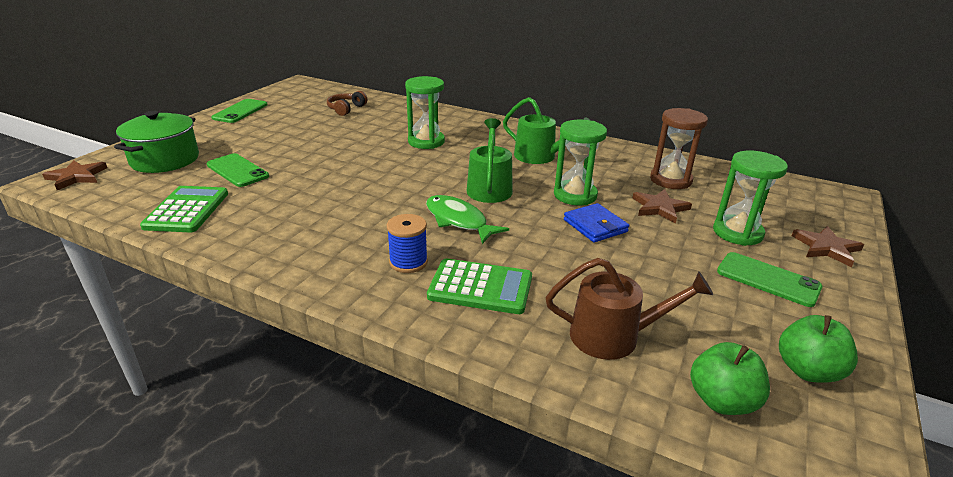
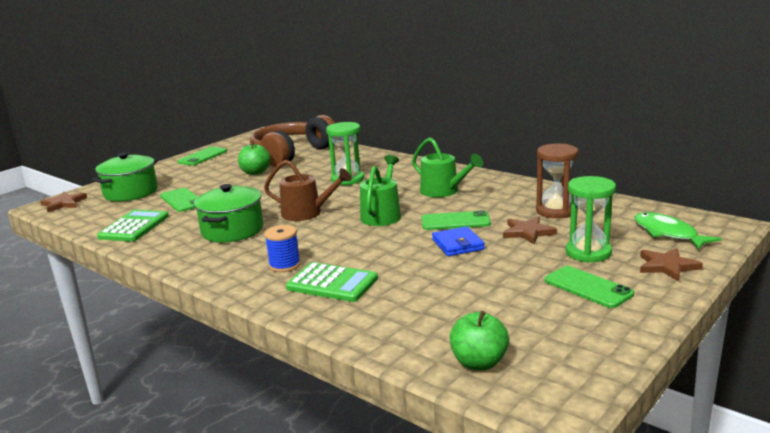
camera: 15 degrees right, 10 degrees down
brown headphones [327,91,367,116] -> brown headphones [250,115,335,167], size x2.39
green fish [426,195,509,244] -> green fish moved to [634,212,721,250]
brown watering can [546,258,713,360] -> brown watering can moved to [264,160,352,221]
green hourglass [554,120,607,205] -> green phone [422,210,491,230]
green apple [779,315,858,383] -> green apple moved to [238,141,271,175]
none -> green pot [194,184,263,242]

